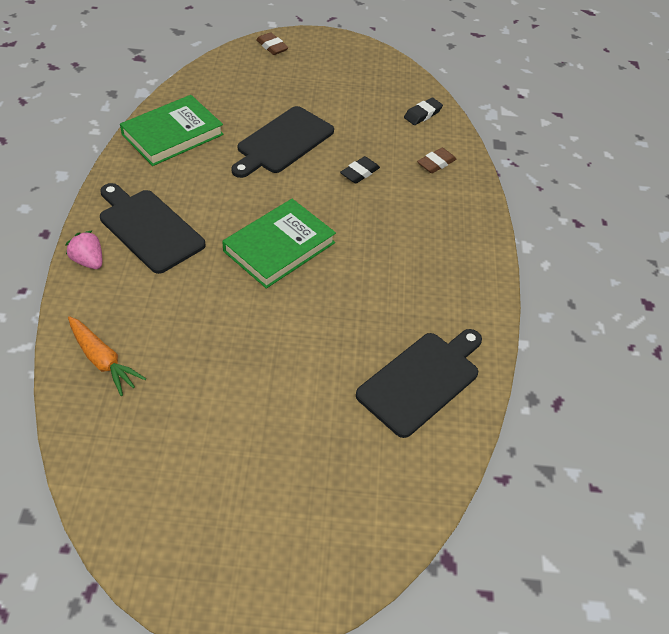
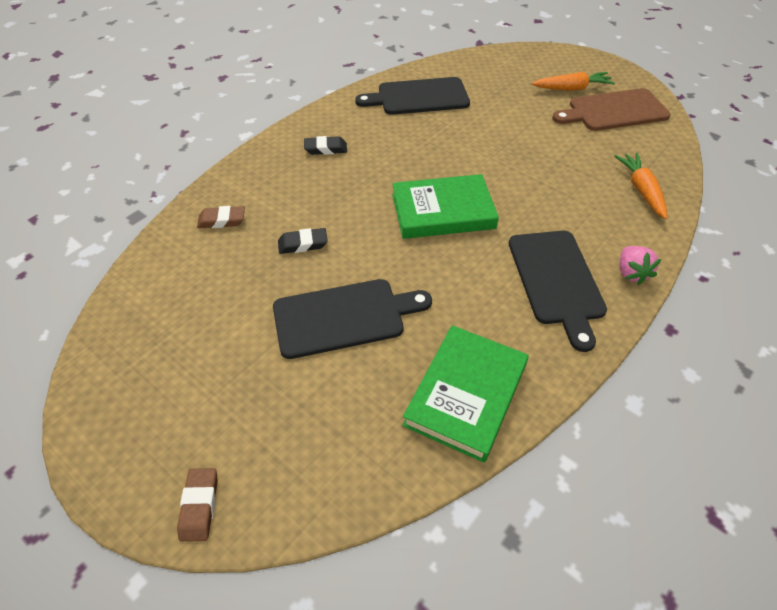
camera: 140 degrees left, 0 degrees up
green book [120,95,224,166] -> green book turned 60 degrees counterclockwise [402,325,529,463]
black eraser [404,97,443,125] -> black eraser moved to [304,136,347,155]
none -> orange carrot [532,72,615,91]
none -> brown cutting board [552,88,670,131]

